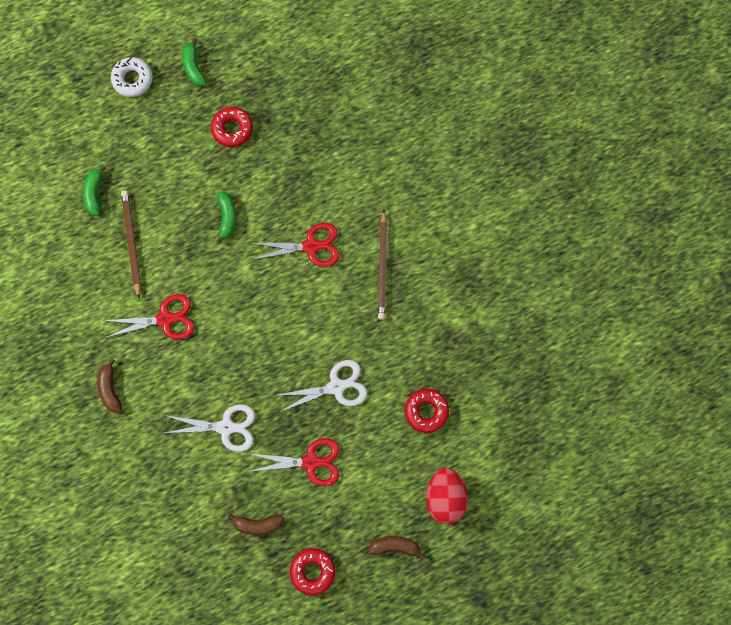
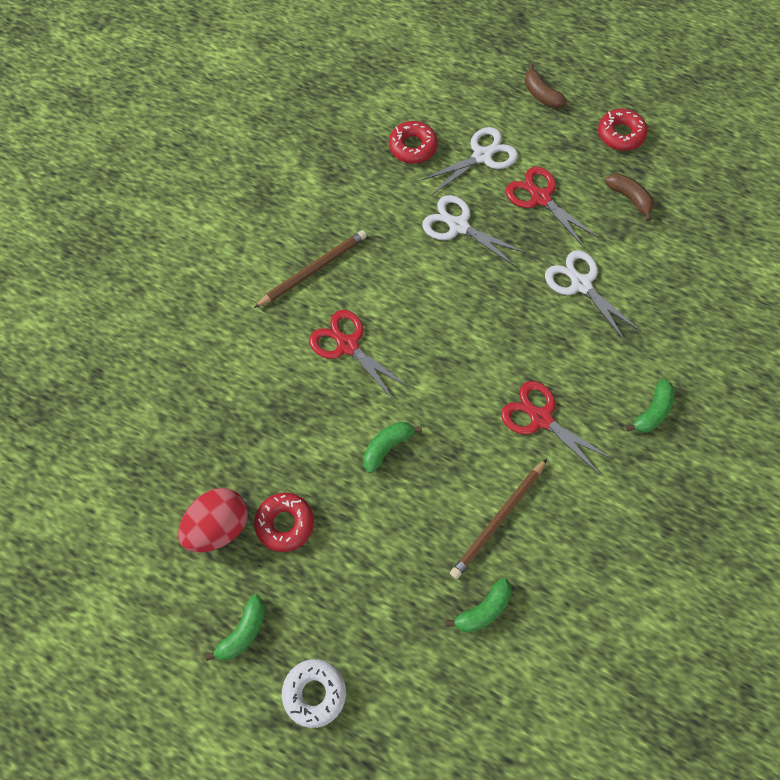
camera: 130 degrees left, 10 degrees down
brown banana [97,359,122,413] -> green banana [626,379,675,433]
red egg [426,468,468,524] -> red egg moved to [178,488,248,553]
none -> white scissors [422,127,518,195]

